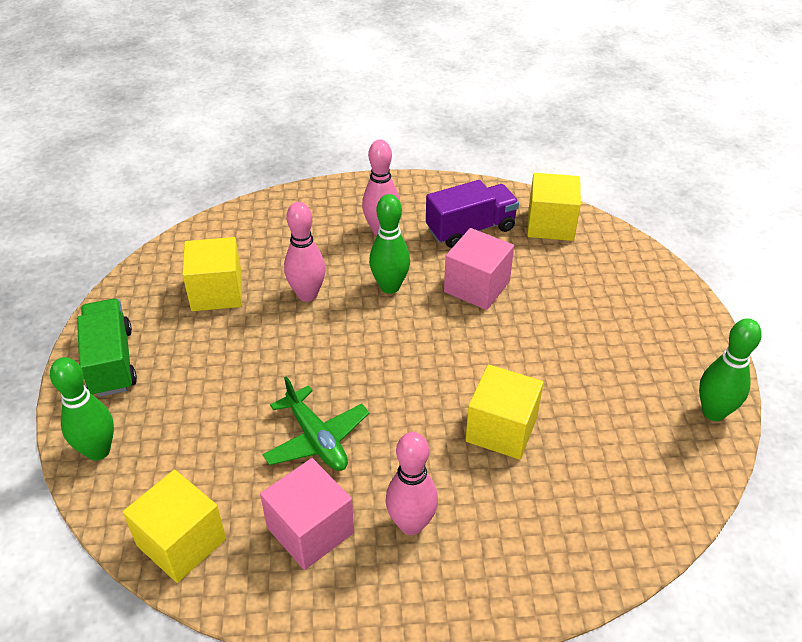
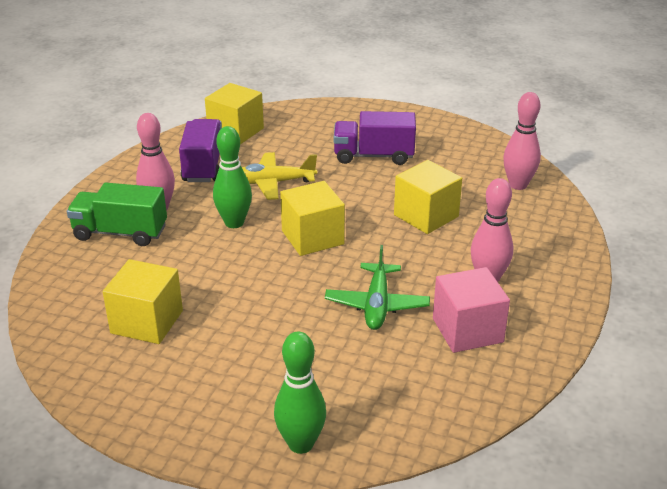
camera: 65 degrees left, 10 degrees down
green truck [77,299,137,397] -> green truck moved to [67,183,167,246]
yellow cube [123,470,226,583] -> yellow cube moved to [280,181,345,256]
green plane [262,376,369,471] -> green plane turned 105 degrees clockwise [325,245,430,330]
pink bowling pin [284,202,326,302] -> pink bowling pin moved to [503,92,541,190]
pink cube [444,228,514,310] -> yellow plane [242,152,317,200]
green bowling pin [699,318,762,421] -> none
none -> purple truck [334,111,416,165]

